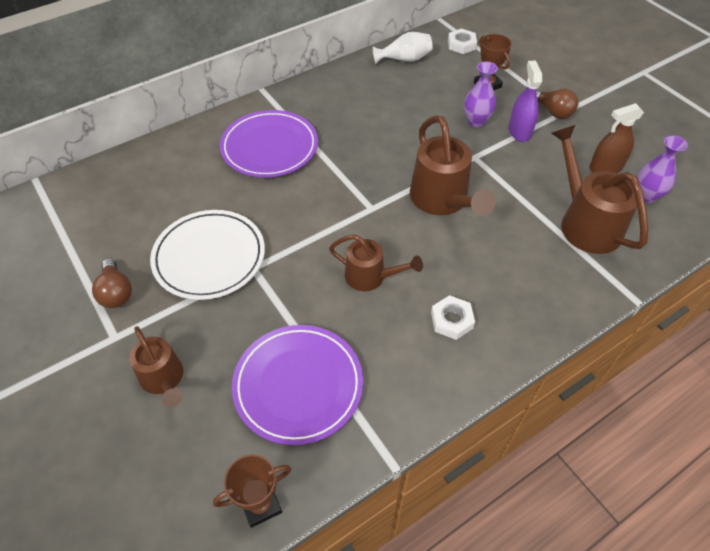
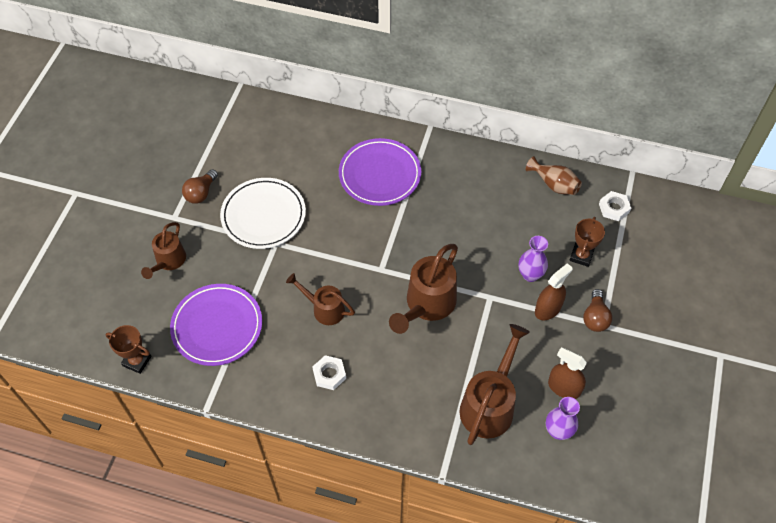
camera: 50 degrees right, 5 degrees up
brown watering can [329,235,423,291] -> brown watering can turned 135 degrees clockwise [286,273,355,325]
white vase [372,32,433,64] -> brown vase [526,156,582,195]
purple spray bottle [509,61,542,142] -> brown spray bottle [535,263,573,320]

